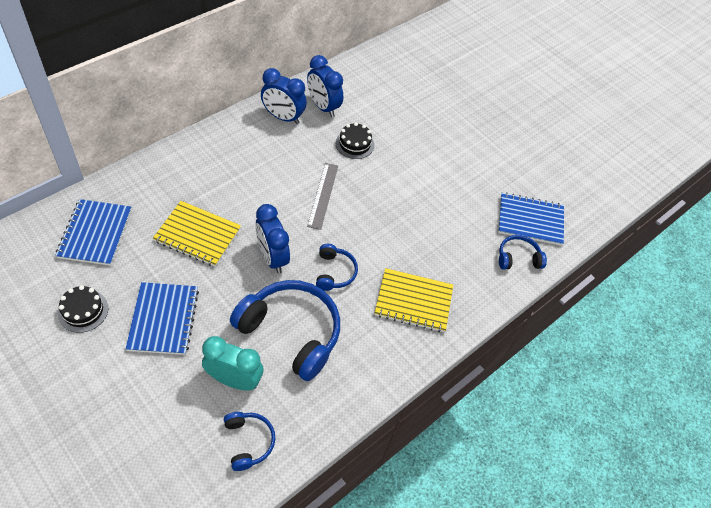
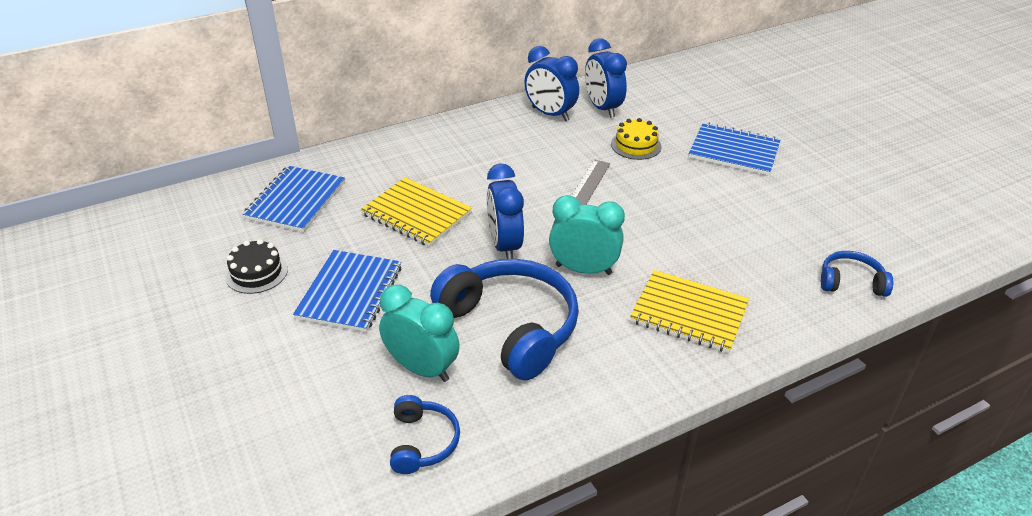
camera: 20 degrees right, 15 degrees down
blue headphones [316,244,358,291] -> turquoise clock [549,195,625,275]
black cake [336,122,374,159] -> yellow cake [611,118,662,160]
blue notebook [498,192,564,246] -> blue notebook moved to [689,123,781,176]

